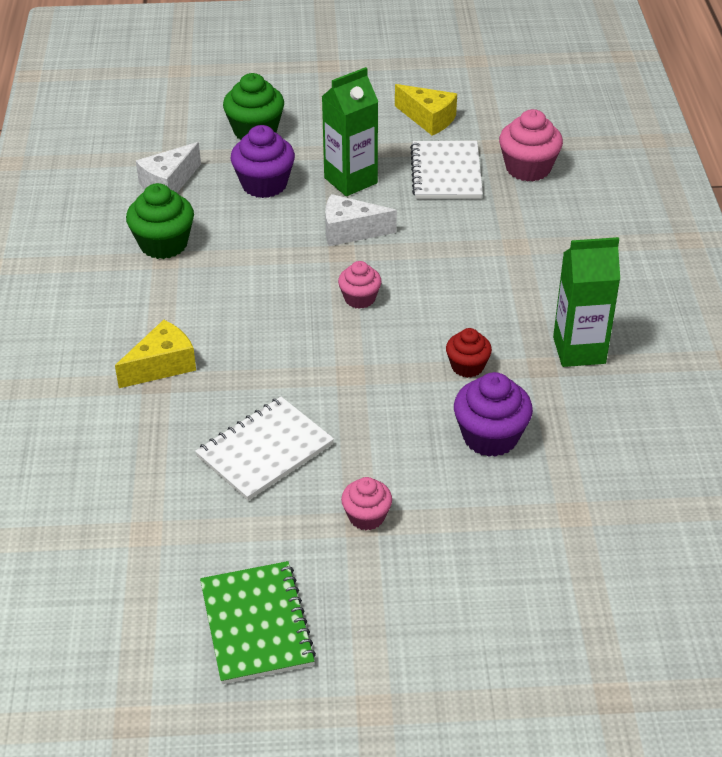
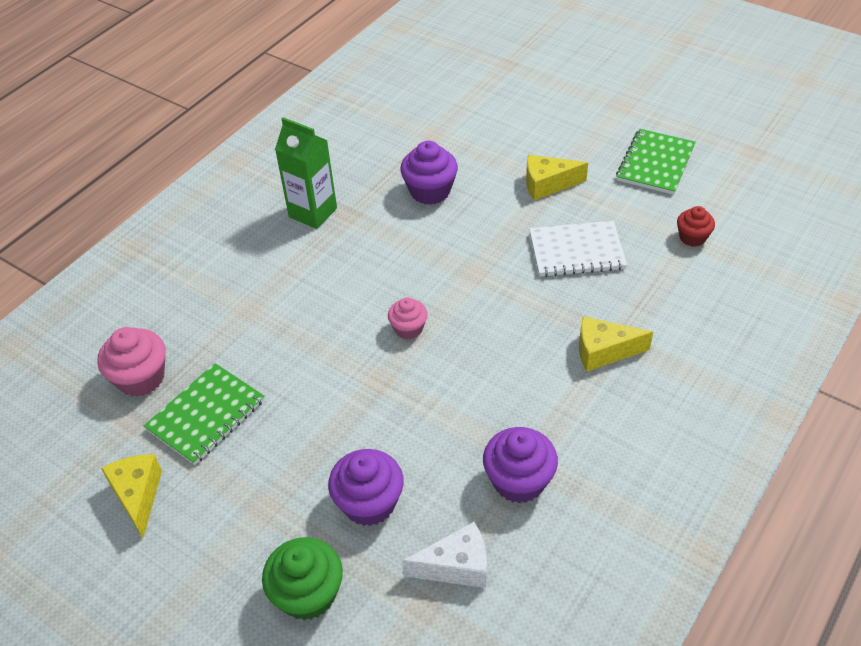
camera: 140 degrees left, 5 degrees up
green cupcake [126,183,194,259] -> purple cupcake [483,427,558,503]
green carton [322,67,378,196] -> none
white cheese [325,194,397,246] -> none
pink cupcake [341,477,392,530] -> yellow cheese [526,155,588,200]
white notebook [410,141,483,199] -> green notebook [144,363,265,465]
red cupcake [446,328,492,378] -> red cupcake moved to [677,206,715,247]

